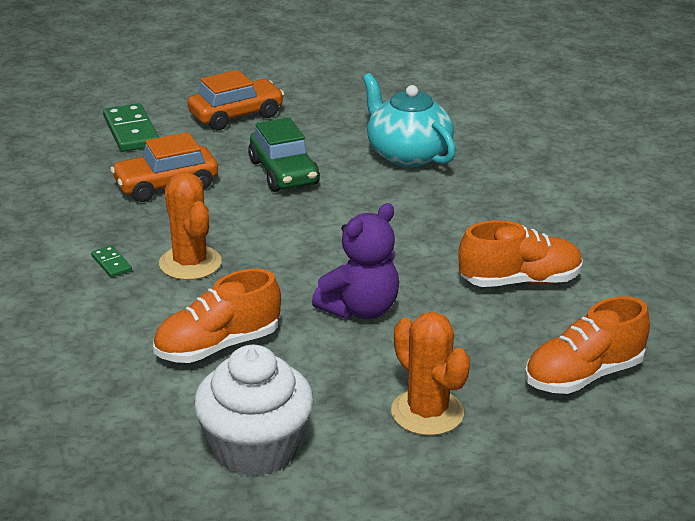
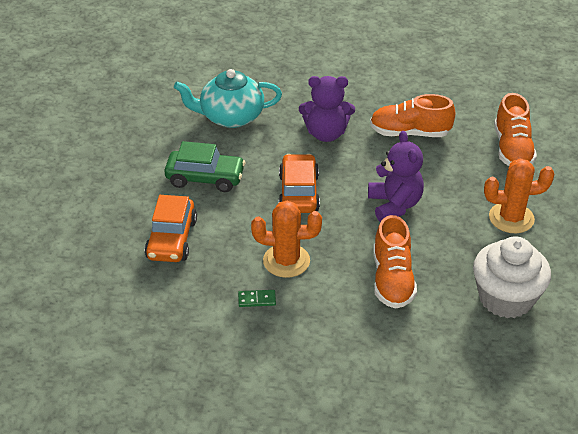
camera: 60 degrees left, 10 degrees up
green domino [103,103,159,152] -> none
orange car [188,70,284,130] -> orange car moved to [279,154,320,213]
orange shoe [459,220,583,287] -> orange shoe turned 105 degrees counterclockwise [370,94,456,137]
none -> purple teddy bear [299,76,355,142]

